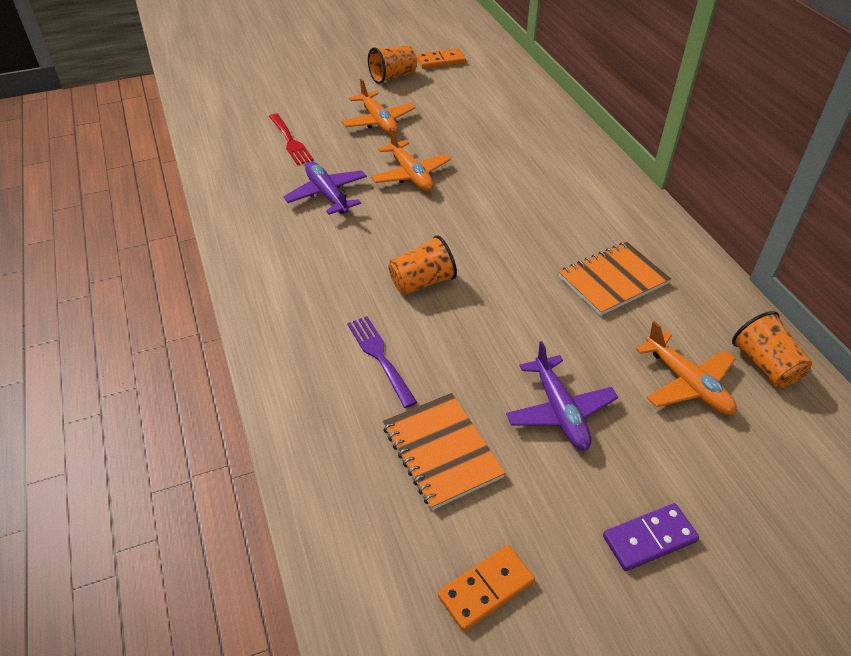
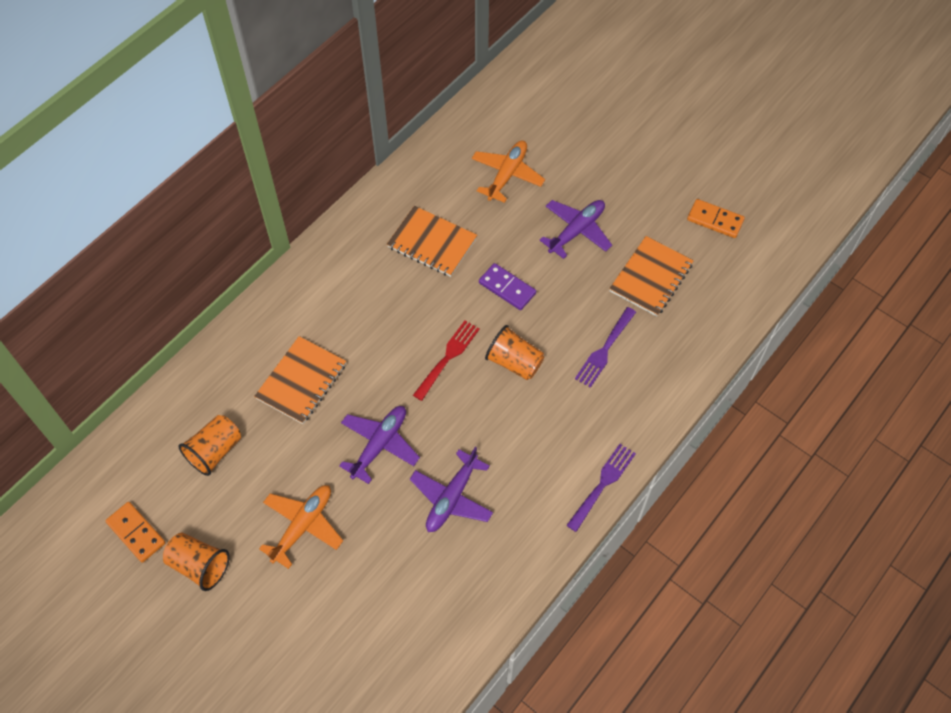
camera: 120 degrees left, 15 degrees up
red fork [269,114,314,165] -> red fork moved to [413,321,480,401]
orange plane [371,128,451,191] -> purple plane [339,406,420,484]
purple domino [603,503,699,571] -> purple domino moved to [479,263,536,310]
orange cup [732,311,812,388] -> orange cup moved to [179,415,241,476]
none -> orange notebook [254,336,346,424]
none -> purple fork [566,444,636,532]

